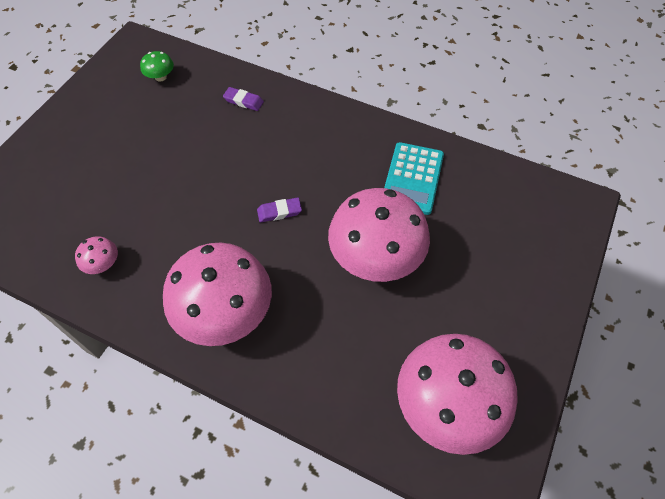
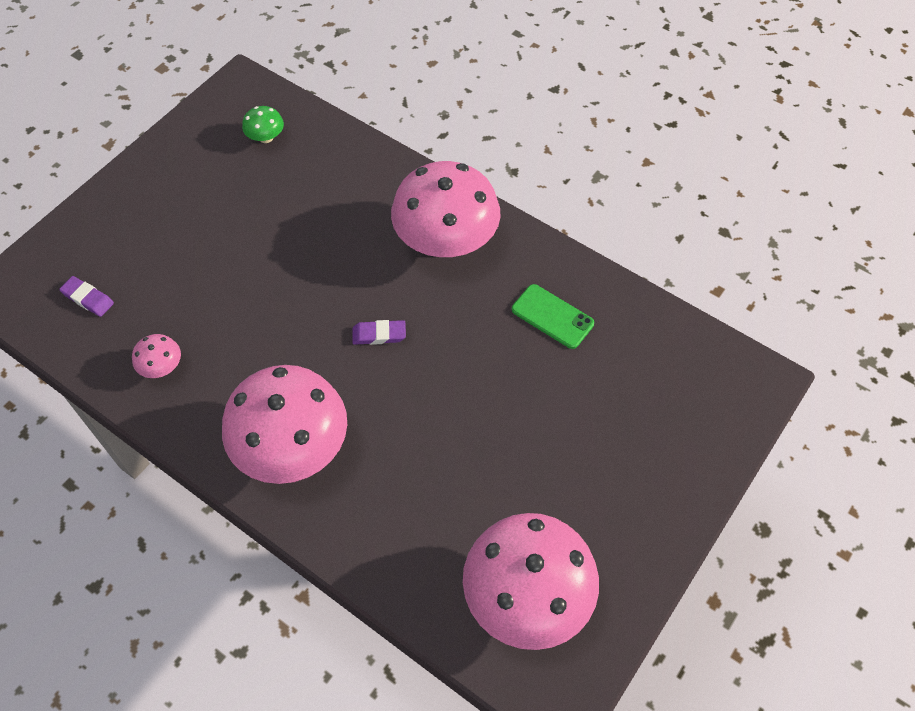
camera: 10 degrees right, 0 degrees up
purple eraser [223,87,264,111] -> purple eraser moved to [59,276,114,317]
pink mushroom [328,188,430,282] -> pink mushroom moved to [391,161,501,257]
turquoise calculator [384,142,444,215] -> green phone [512,284,594,349]

